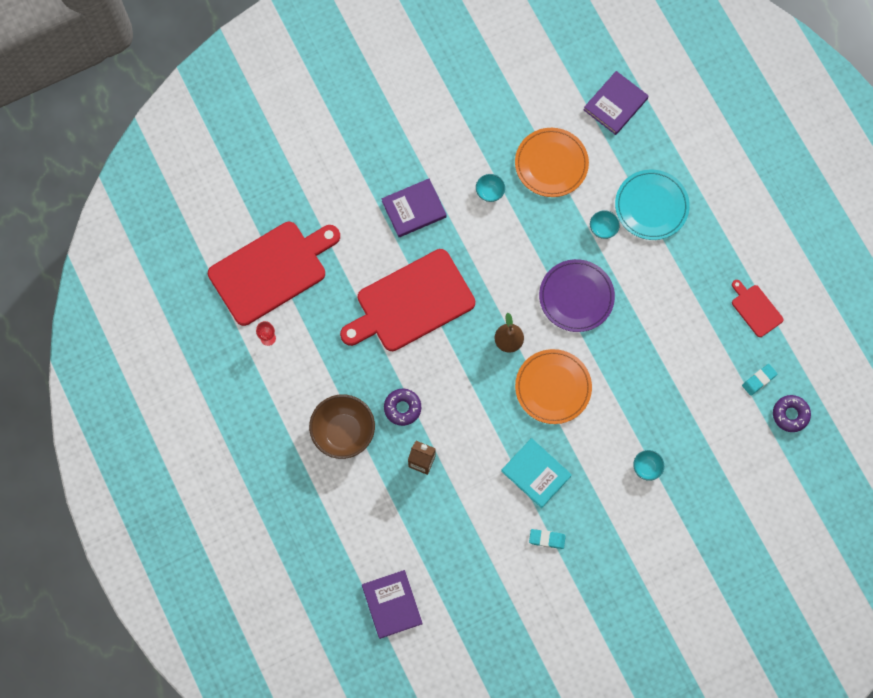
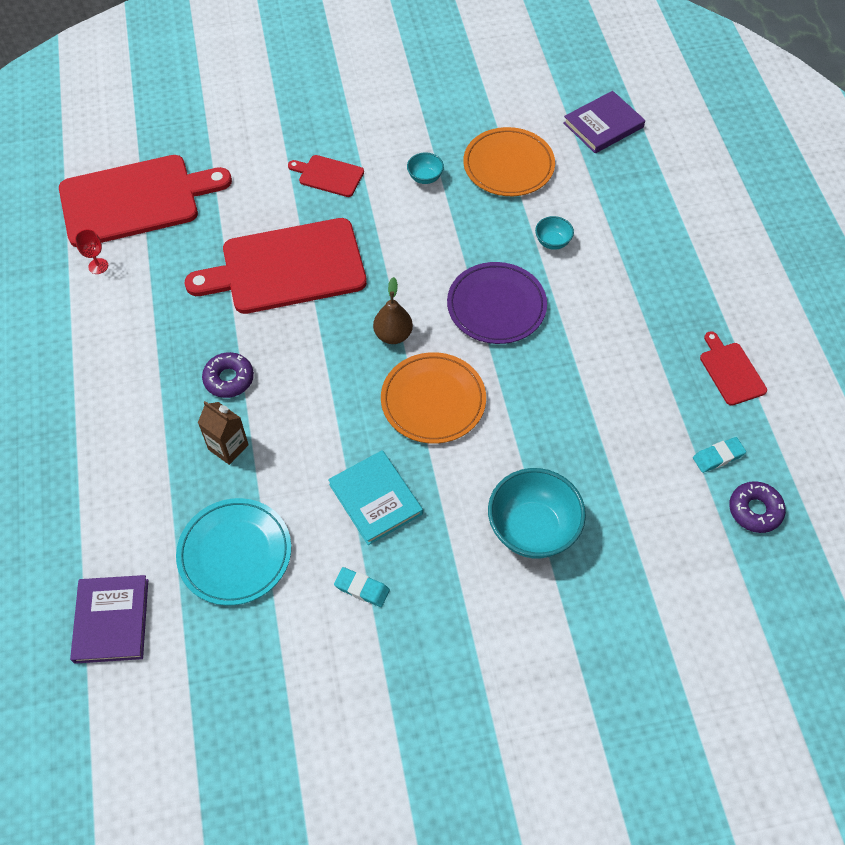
camera: 15 degrees right, 15 degrees down
brown bowl [309,394,375,459] -> none
purple book [382,179,447,237] -> red cutting board [288,155,364,197]
turquoise plate [615,170,690,240] -> turquoise plate moved to [176,498,291,606]
turquoise bowl [633,450,664,481] -> turquoise bowl [488,468,586,559], size x2.11

